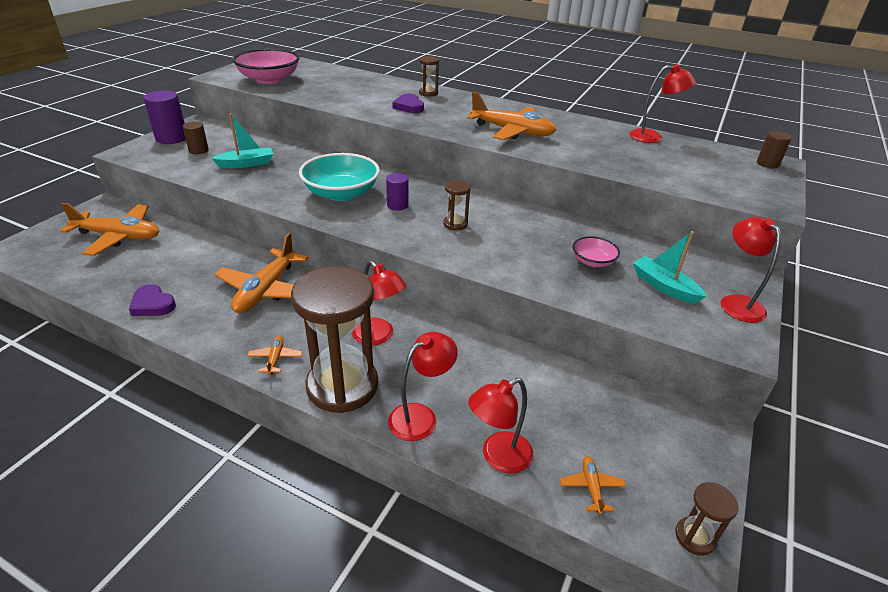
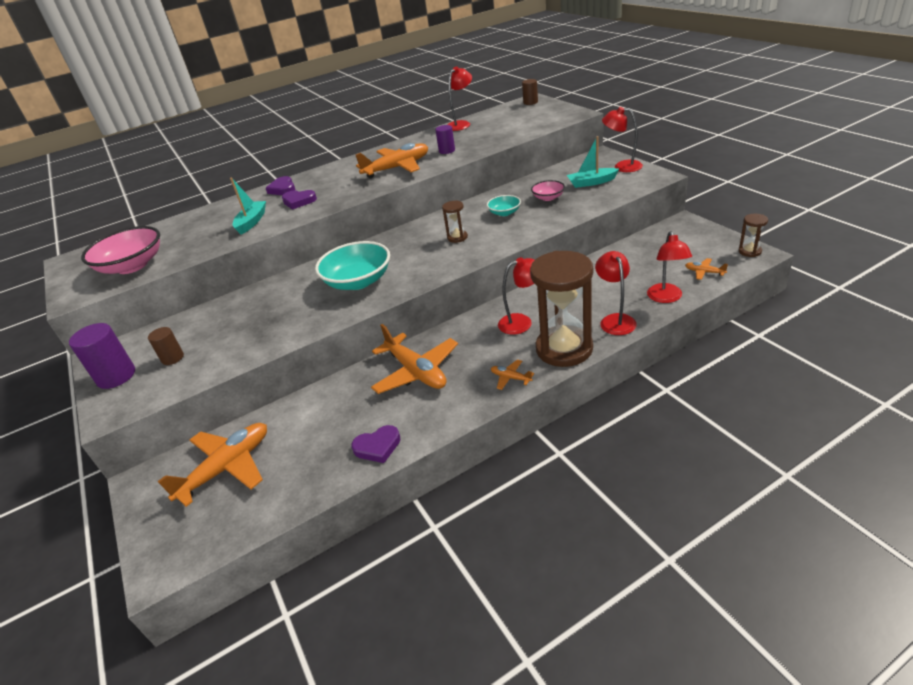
camera: 50 degrees left, 0 degrees up
turquoise boat [211,113,273,168] -> turquoise boat moved to [230,178,266,234]
purple cylinder [386,173,408,211] -> purple cylinder moved to [435,125,455,154]
brown hourglass [419,56,439,97] -> purple heart [266,176,295,195]
none -> turquoise bowl [487,195,521,216]

